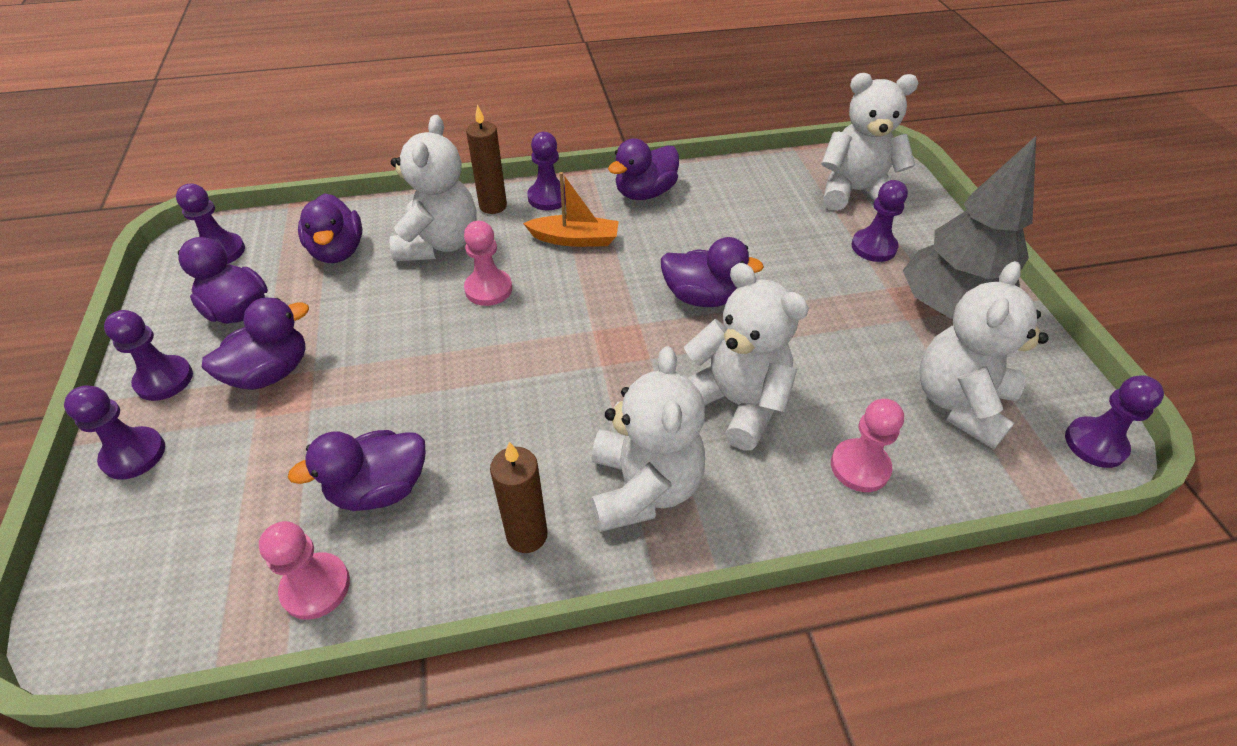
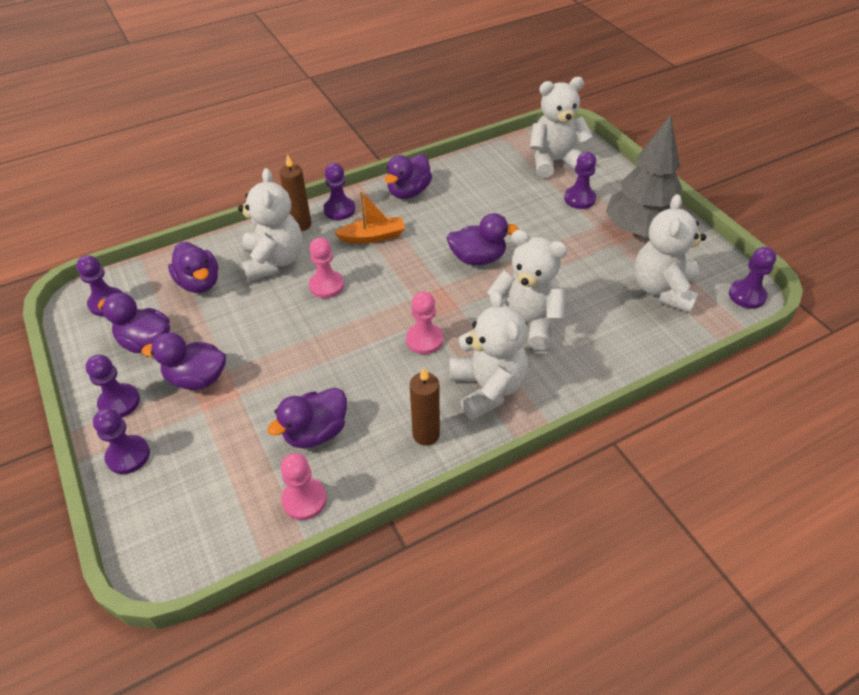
camera: 15 degrees left, 0 degrees up
purple duck [201,298,309,390] -> purple duck turned 120 degrees counterclockwise [141,332,226,390]
pink pawn [831,399,904,492] -> pink pawn moved to [406,291,443,354]

